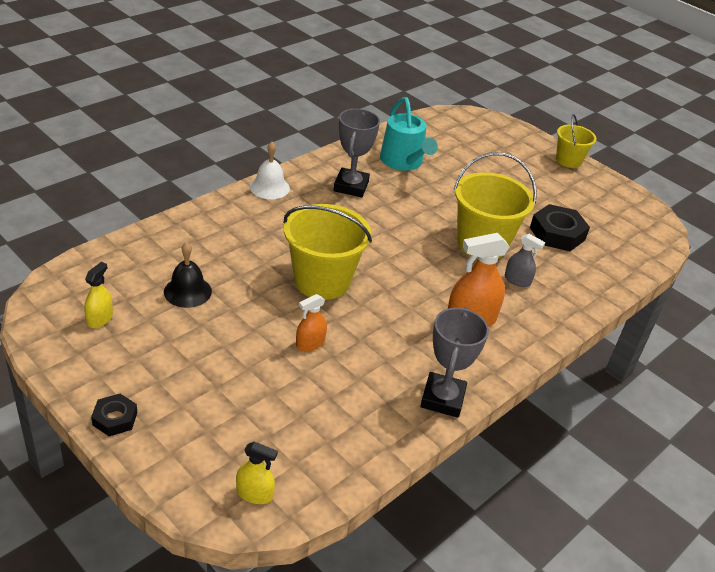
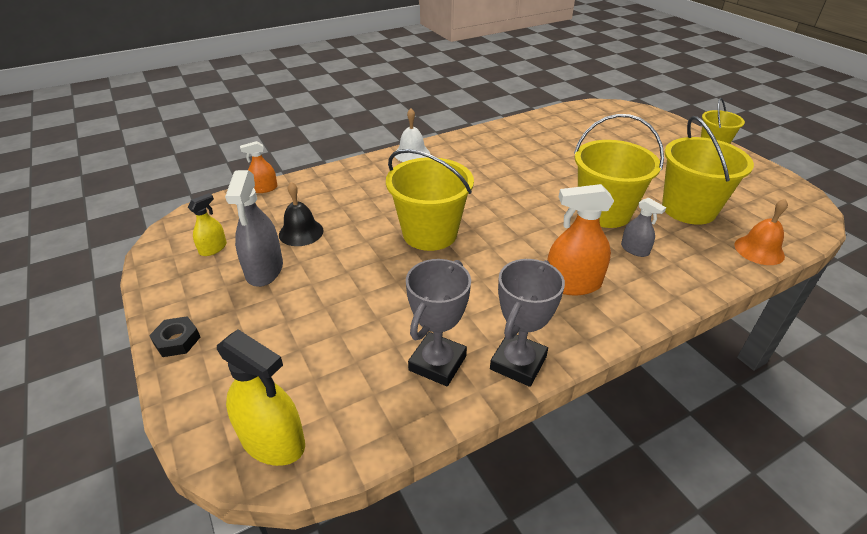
camera: 20 degrees right, 0 degrees up
yellow spray bottle [236,442,278,504] -> yellow spray bottle [217,329,305,466], size x1.79
orange spray bottle [296,294,327,351] -> orange spray bottle moved to [240,141,277,193]
grey trophy [334,109,380,197] -> grey trophy moved to [406,259,471,386]
turquoise watering can [380,97,438,171] -> none
black nut [530,204,590,251] -> yellow bucket [662,116,754,225]
none -> grey spray bottle [225,170,283,287]
none -> orange bell [734,199,788,265]

